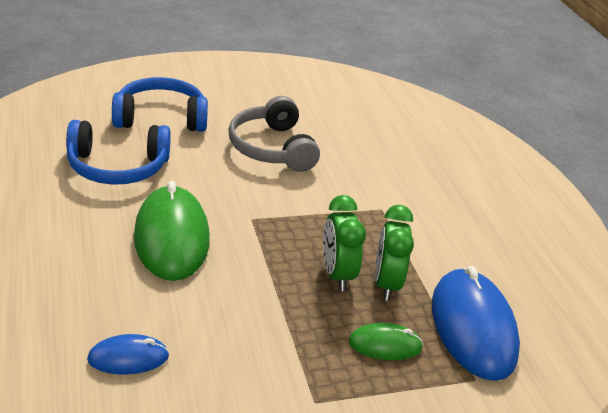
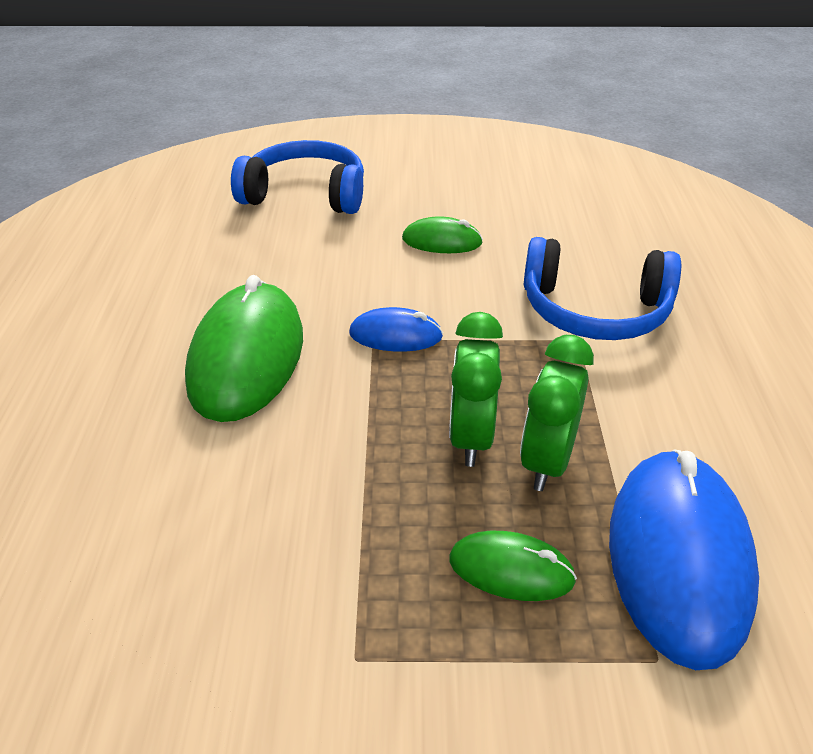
camera: 20 degrees right, 5 degrees up
blue headphones [66,120,171,184] -> blue headphones moved to [524,237,681,340]
blue mouse [87,334,169,374] -> blue mouse moved to [349,307,443,352]
grey headphones [228,96,320,172] -> green mouse [402,216,483,253]

